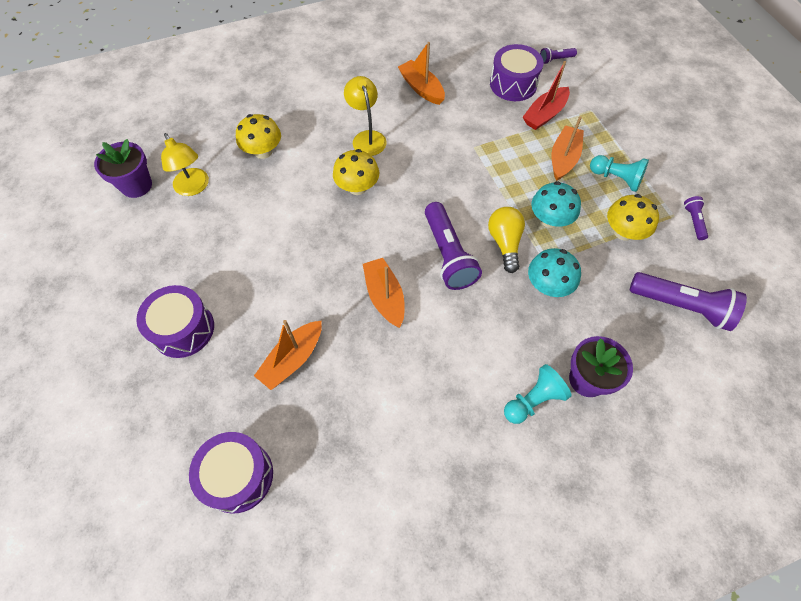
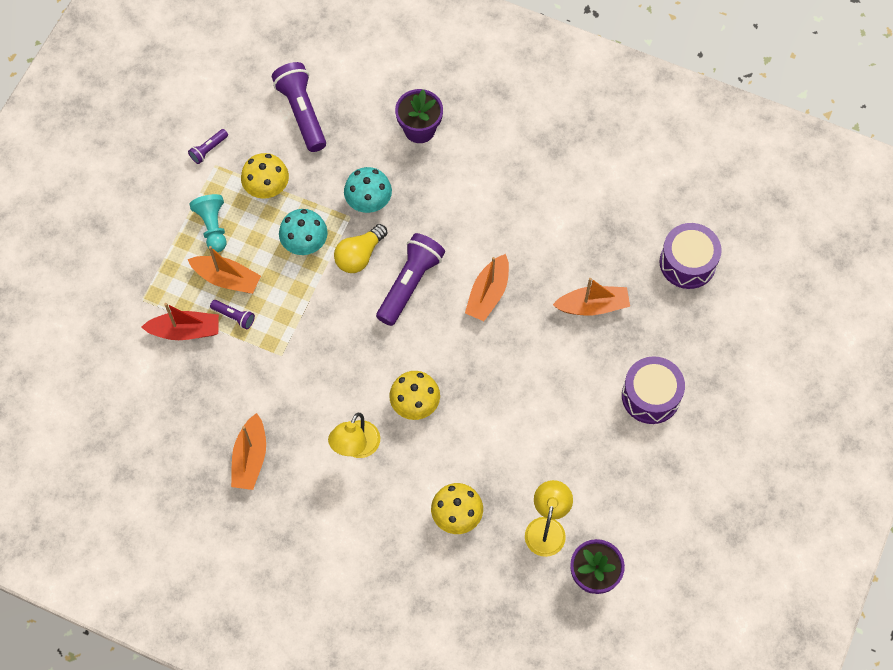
camera: 135 degrees left, 5 degrees up
purple drum [490,44,544,101] -> none
turquoise pawn [504,364,571,424] -> none
purple flashlight [540,47,577,64] -> purple flashlight moved to [210,300,255,330]
orange boat [552,116,584,181] -> orange boat turned 135 degrees counterclockwise [188,246,261,294]

